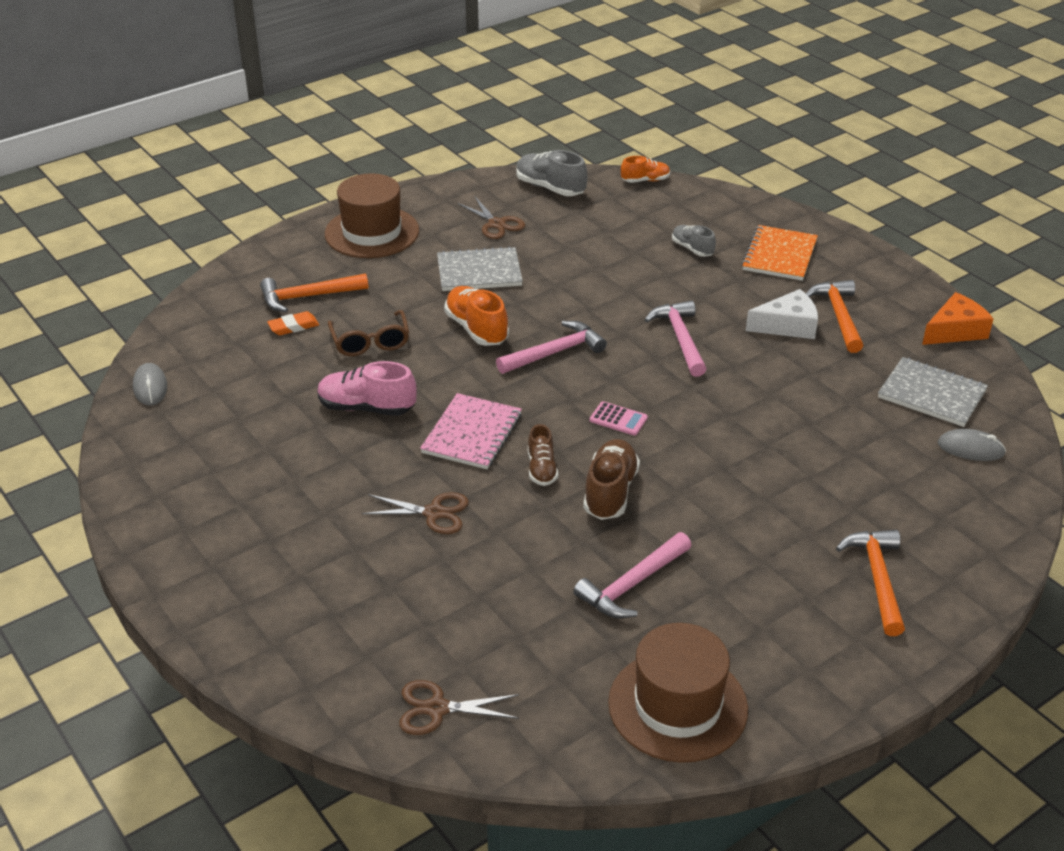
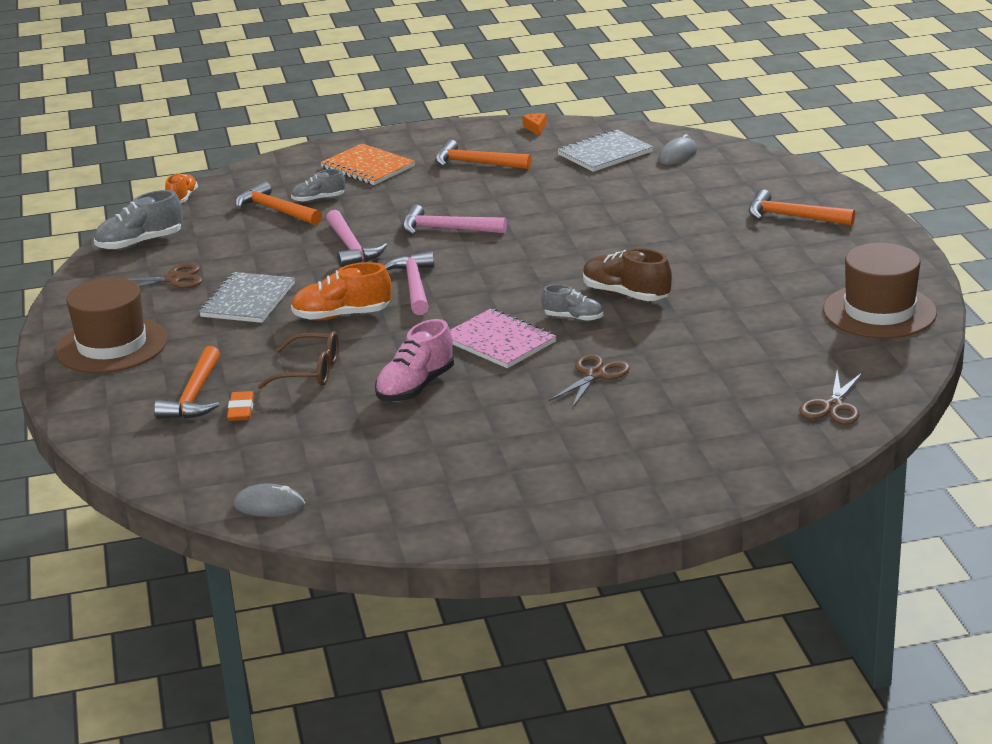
camera: 65 degrees left, 10 degrees down
brown shoe [528,424,558,486] -> grey shoe [541,284,603,321]
pink hammer [573,532,692,619] -> pink hammer moved to [326,210,387,267]
pink calculator [590,401,648,436] -> none
white cheese [746,289,818,339] -> none
orange cheese [922,292,993,345] -> orange cheese [522,113,547,136], size x0.52
none -> orange hammer [235,181,322,225]

